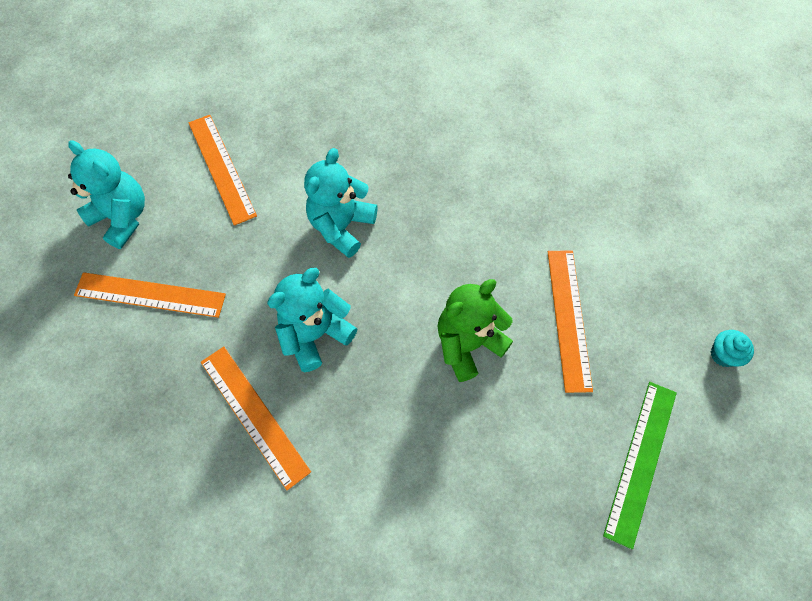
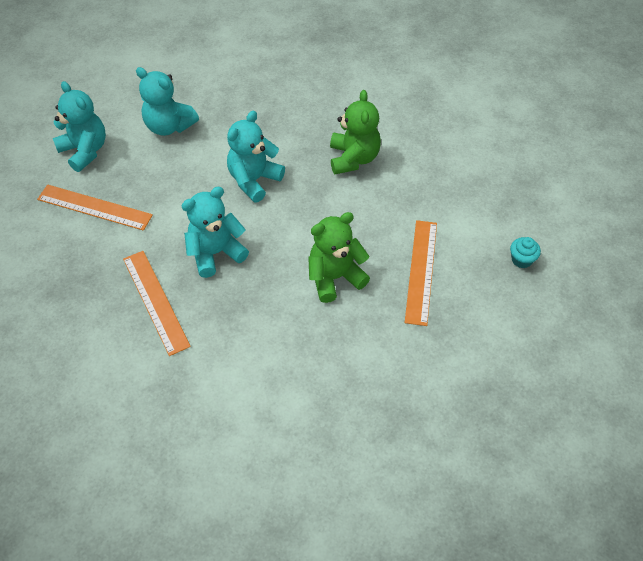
camera: 10 degrees right, 10 degrees down
orange ruler [189,115,257,226] -> turquoise teddy bear [136,67,199,136]
green ruler [603,382,677,549] -> none
turquoise cupcake [711,330,754,367] -> turquoise cupcake moved to [510,237,541,268]
none -> green teddy bear [330,90,381,174]

